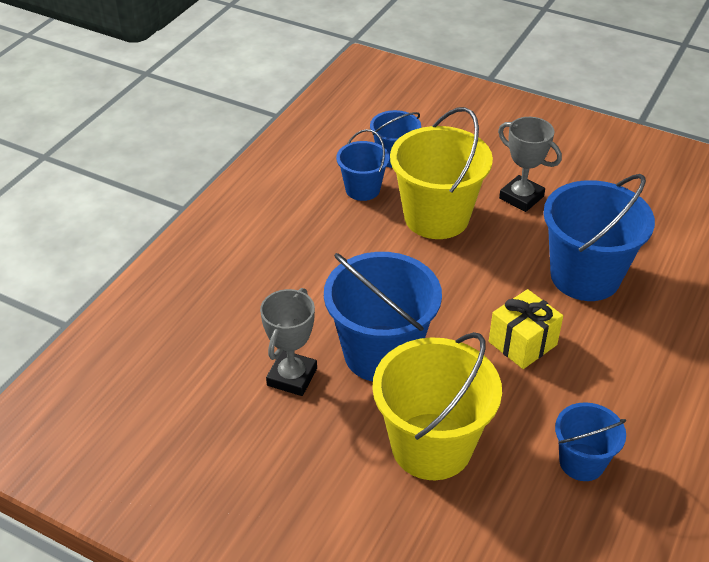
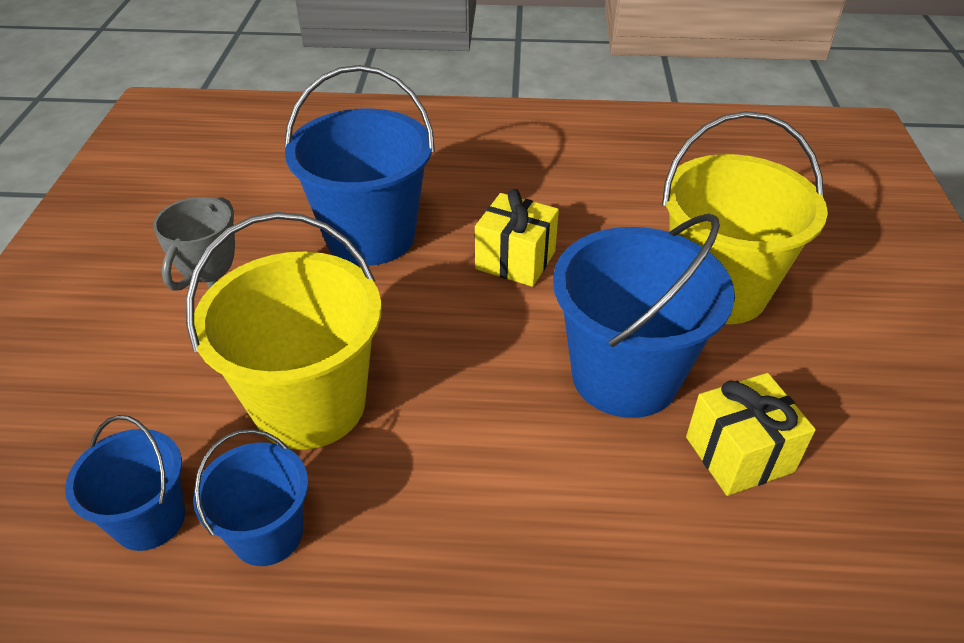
camera: 115 degrees left, 0 degrees up
grey trophy [260,288,317,396] -> yellow gift [686,373,816,496]
blue bucket [555,402,626,481] -> none

